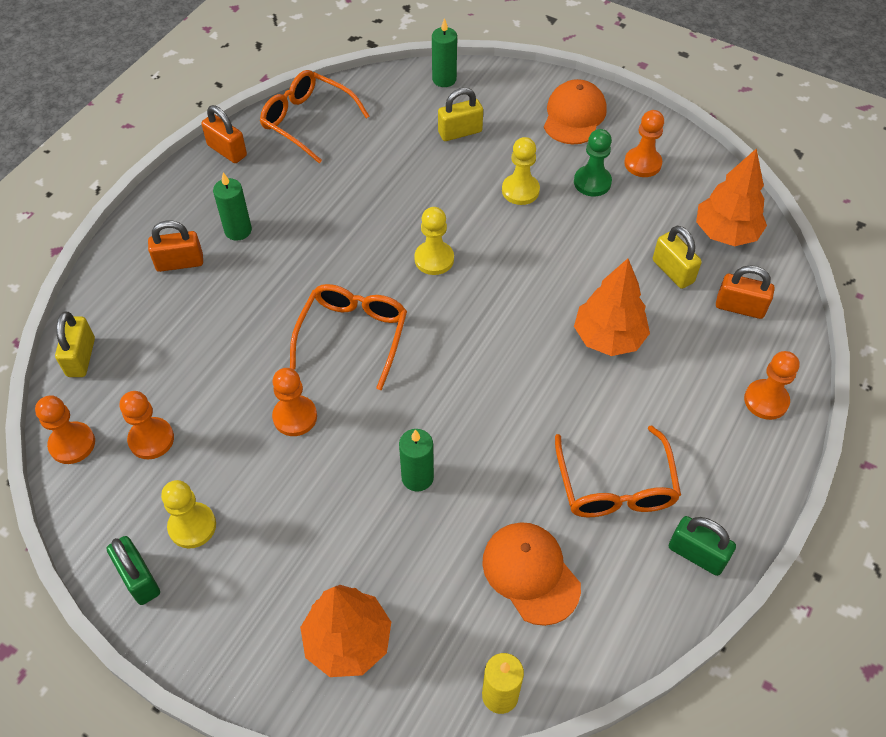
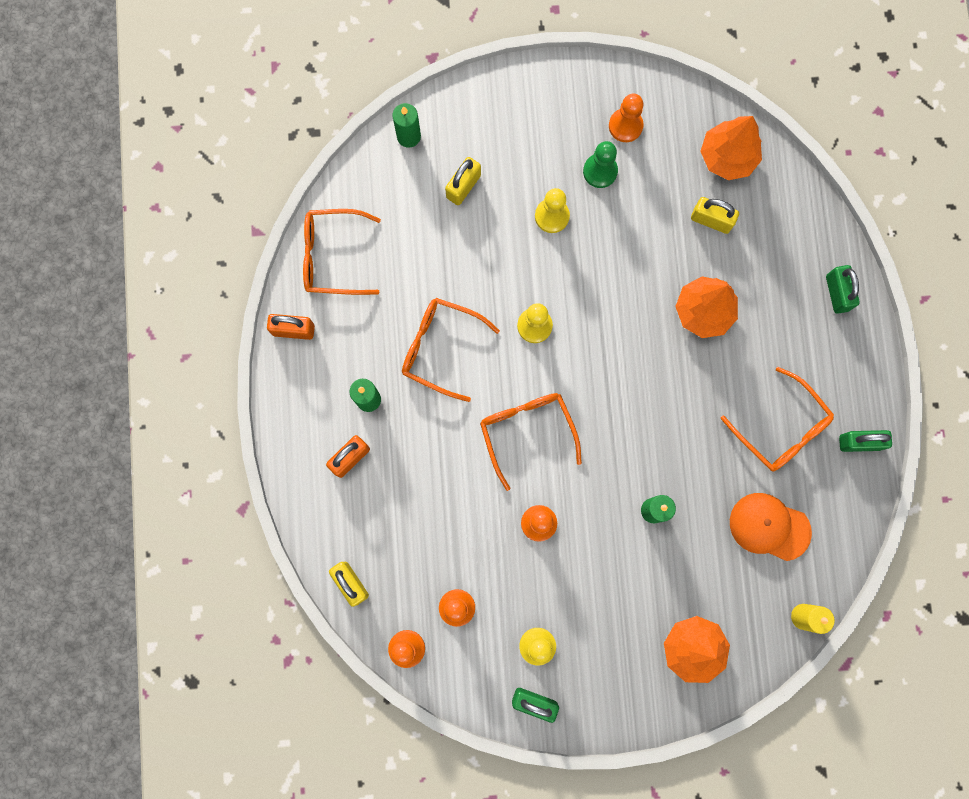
camera: 35 degrees left, 25 degrees up
orange cap [544,79,607,144] -> none
orange padlock [716,265,775,319] -> none
orange pawn [744,351,800,420] -> green padlock [826,265,860,314]
none -> orange glasses [402,298,500,402]

